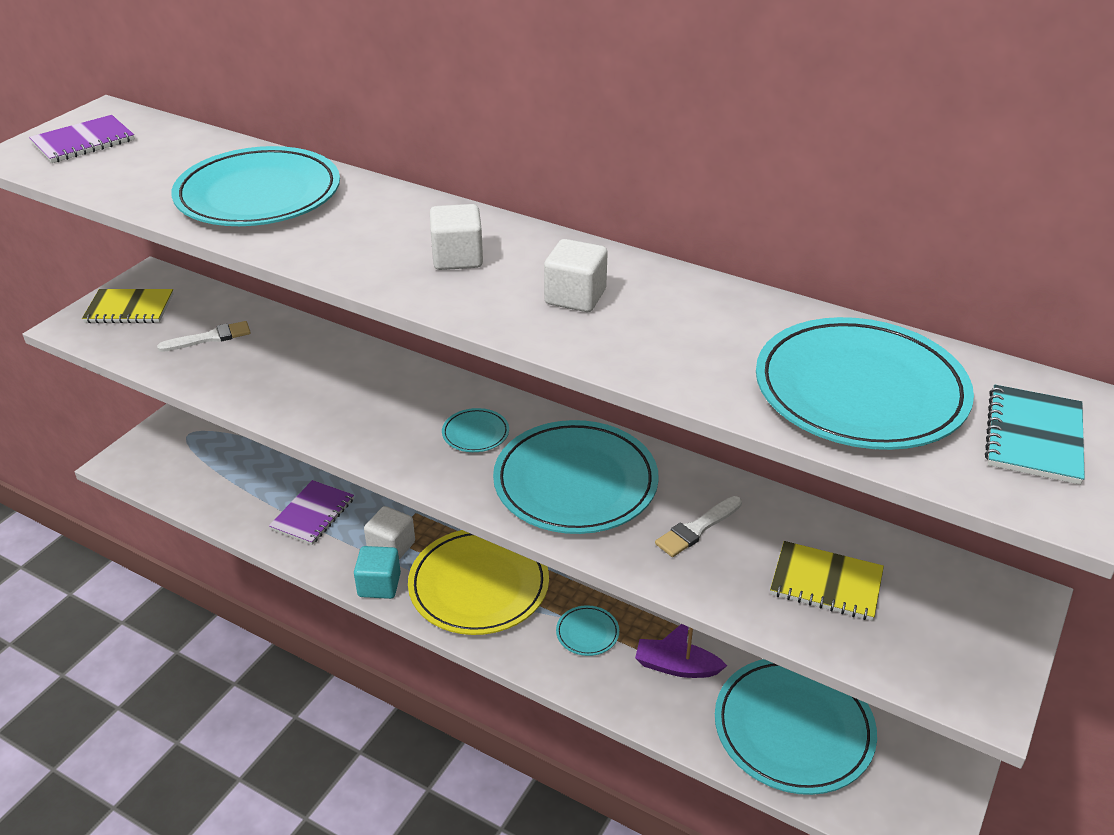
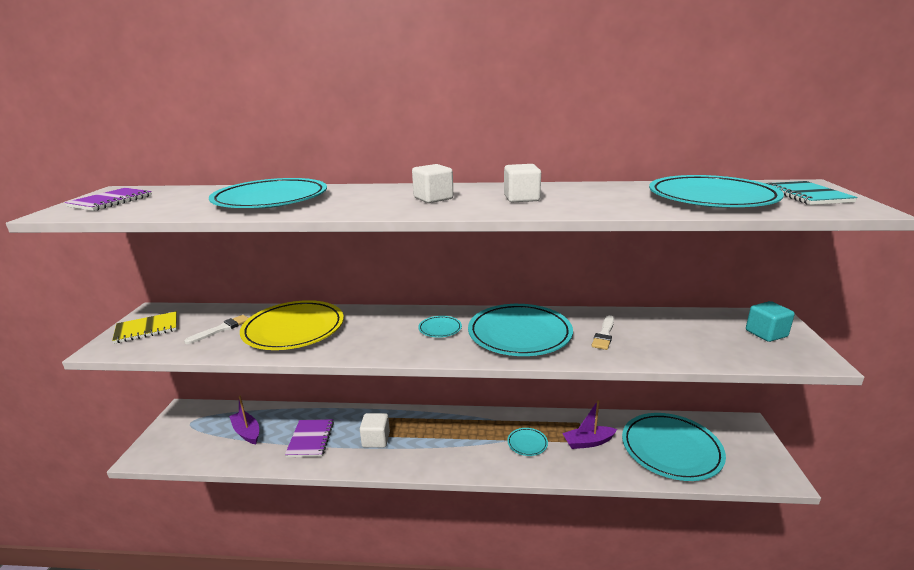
camera: 25 degrees left, 15 degrees down
turquoise cube [354,546,401,599] -> turquoise cube moved to [746,301,795,342]
yellow plate [408,530,549,635] -> yellow plate moved to [240,300,344,350]
yellow notebook [770,541,884,621] -> none
none -> purple boat [229,395,259,444]

